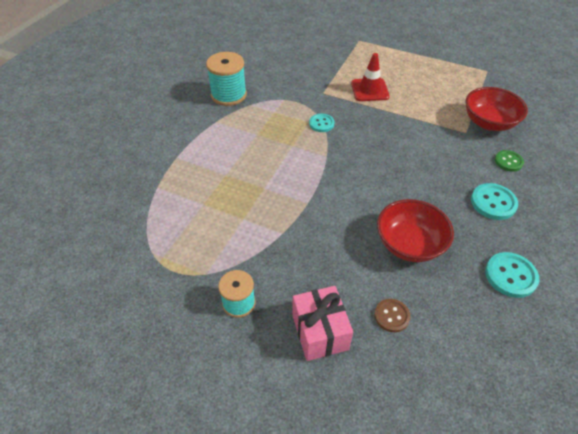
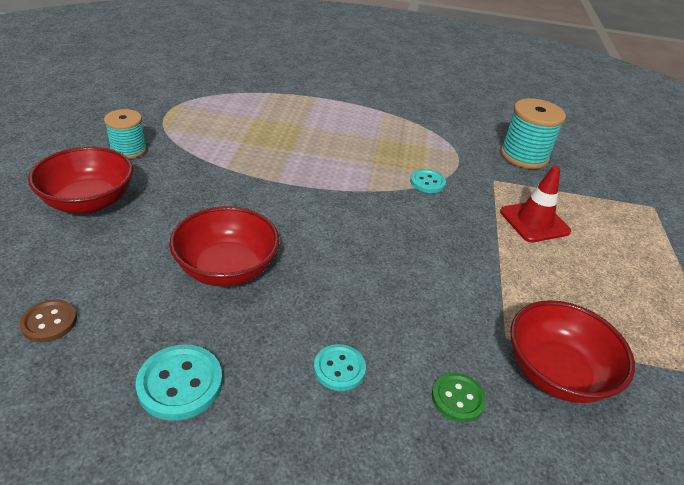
camera: 70 degrees right, 10 degrees down
turquoise spool [206,52,247,106] -> turquoise spool moved to [501,98,566,169]
pink gift [292,286,353,361] -> red bowl [28,146,133,213]
brown button [374,299,410,332] -> brown button moved to [19,299,77,342]
turquoise button [471,183,518,220] -> turquoise button [314,344,366,391], size x0.66

